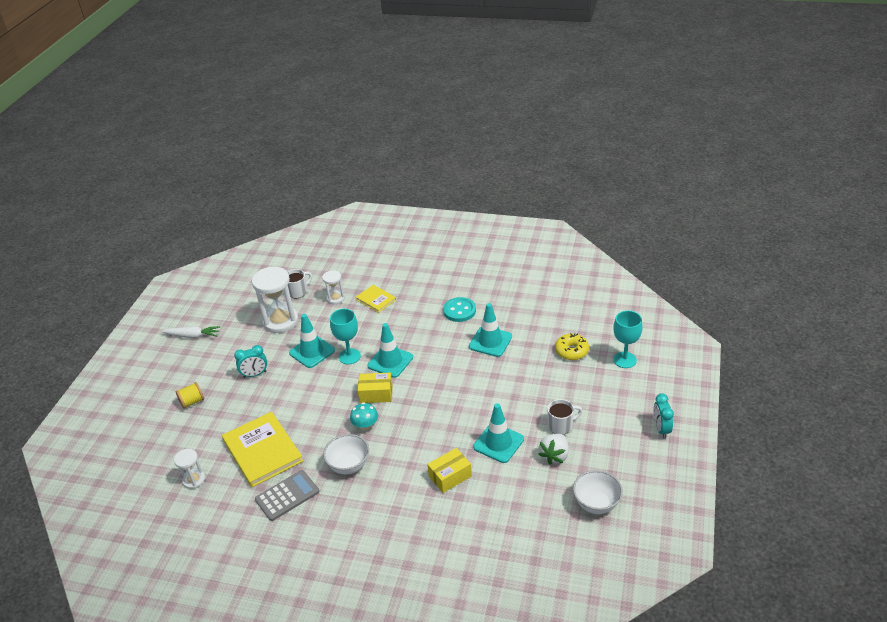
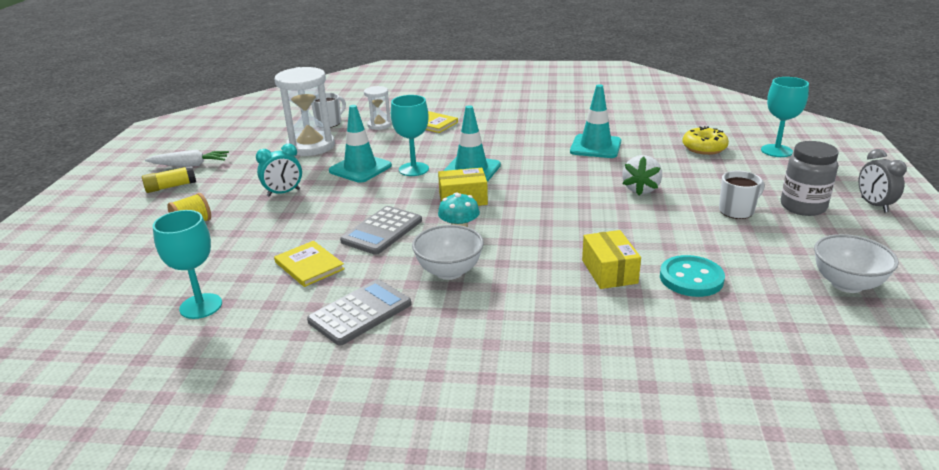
camera: 10 degrees left, 10 degrees down
white hourglass [174,449,205,489] -> turquoise goblet [153,210,222,319]
yellow book [222,412,303,487] -> yellow book [274,241,344,287], size x0.53
yellow box [427,448,472,493] -> yellow box turned 60 degrees counterclockwise [582,230,641,289]
turquoise button [443,297,476,322] -> turquoise button moved to [660,255,725,297]
turquoise traffic cone [473,403,524,463] -> none
white strawberry [538,434,569,465] -> white strawberry moved to [622,155,662,195]
turquoise clock [653,393,674,439] -> grey clock [859,149,907,213]
none -> yellow glue stick [142,165,196,193]
none -> grey calculator [340,206,422,255]
none -> grey jar [781,141,839,216]

